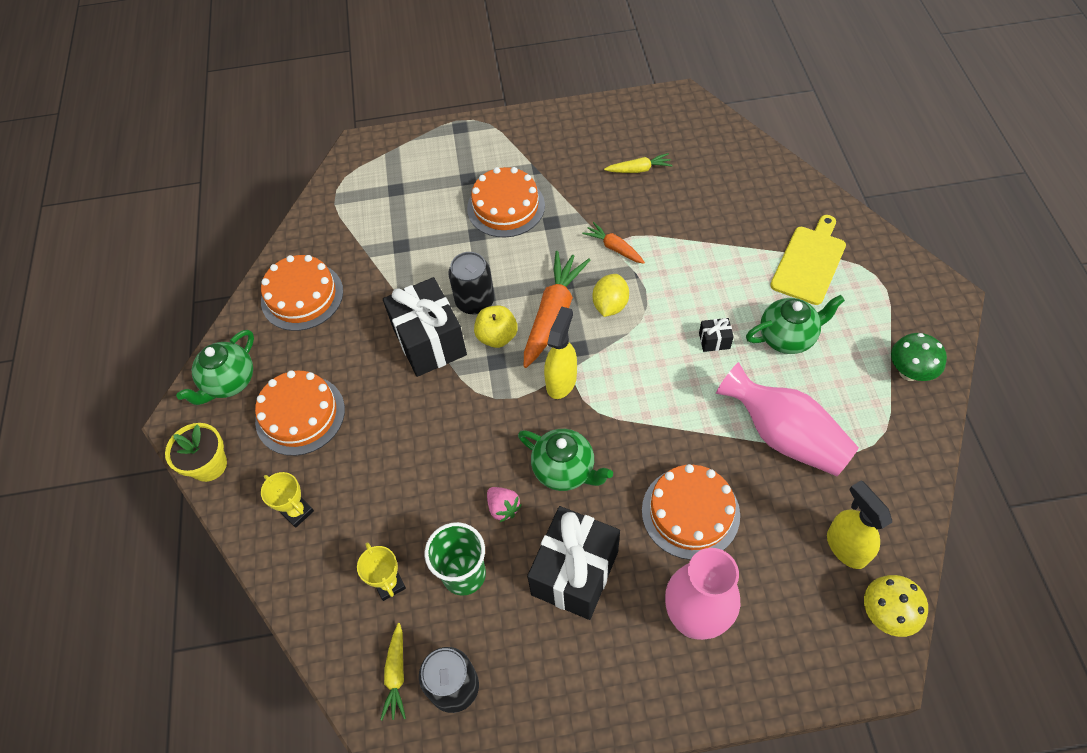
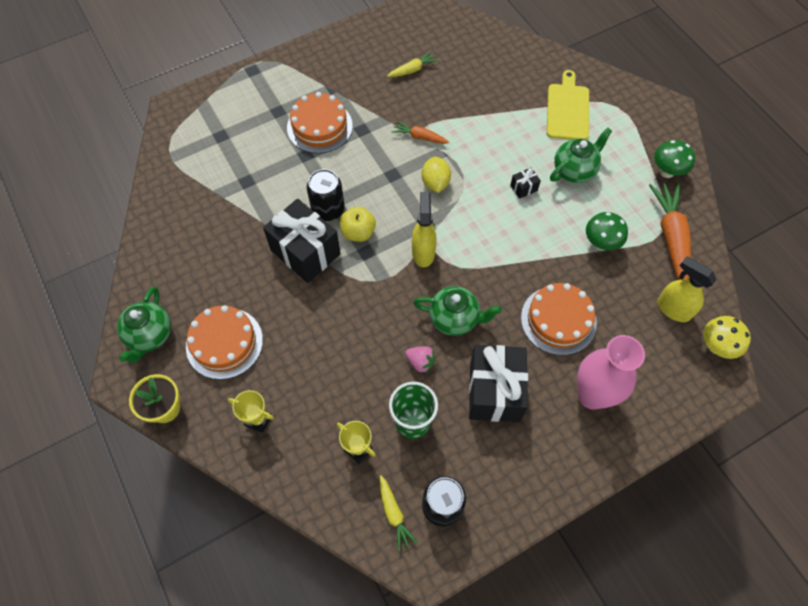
camera: 25 degrees left, 5 degrees up
orange cake [261,255,343,331] -> none
orange carrot [524,251,590,368] -> orange carrot moved to [649,183,691,280]
pink vase [716,362,859,476] -> green mushroom [586,212,628,251]

